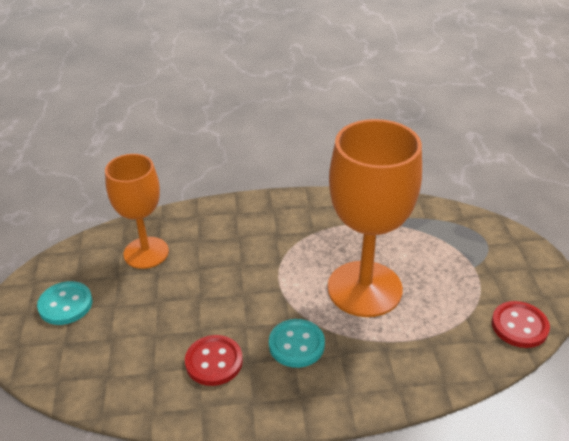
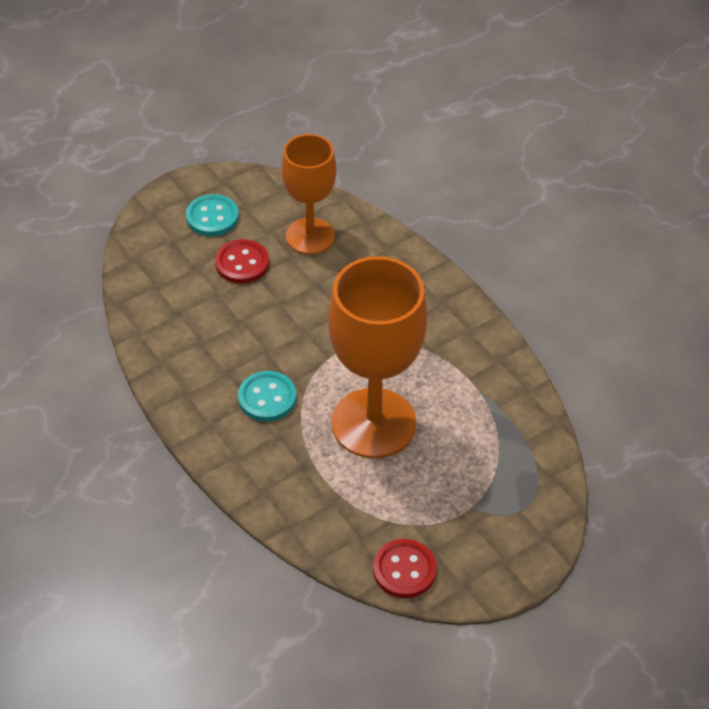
camera: 60 degrees right, 10 degrees up
red button [185,335,243,386] -> red button moved to [215,239,269,284]

